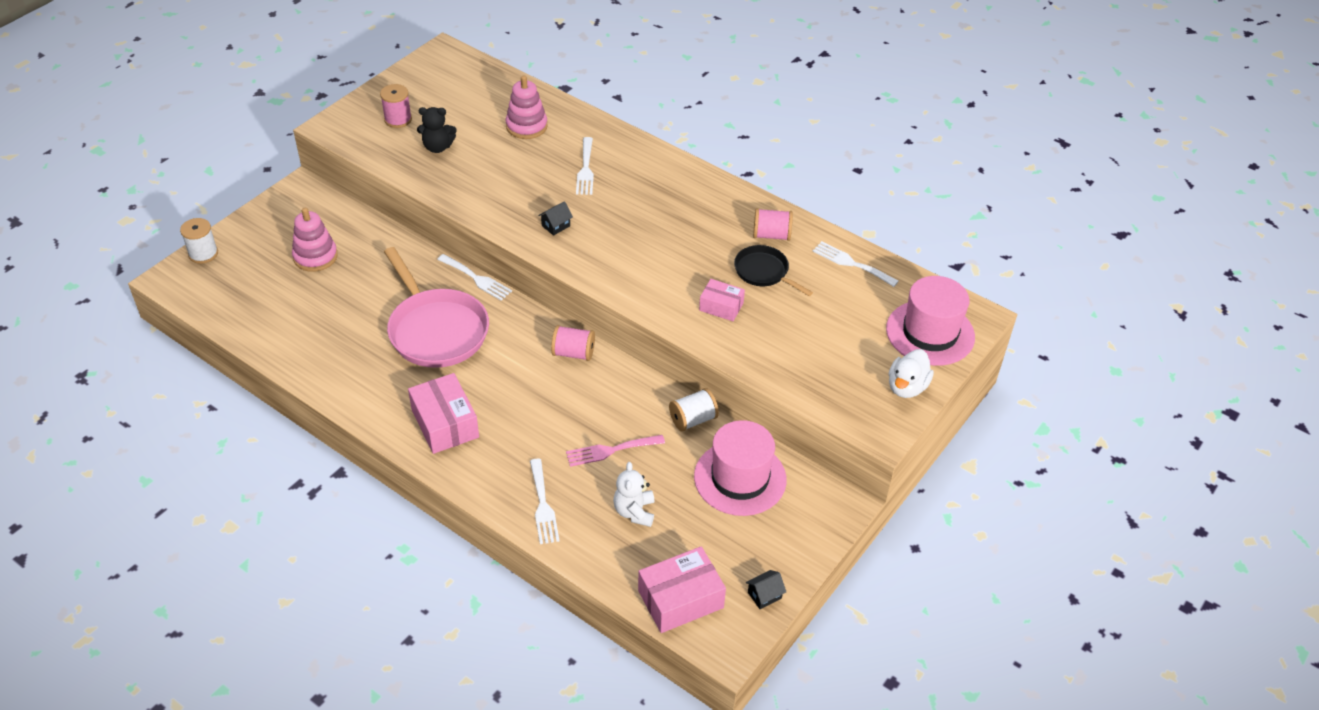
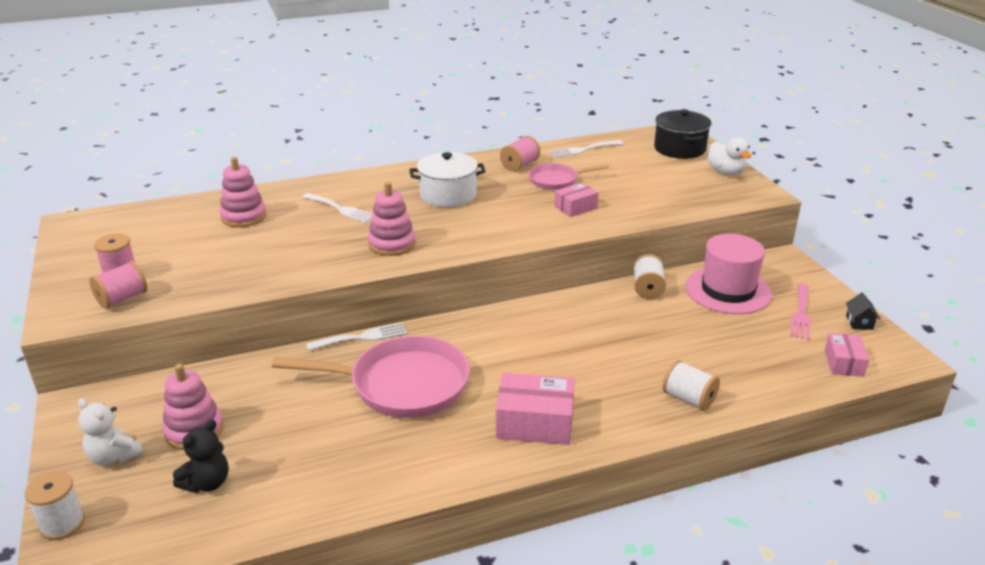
camera: 55 degrees left, 15 degrees down
black teddy bear [417,107,457,153] -> black teddy bear moved to [173,419,228,493]
white fork [530,459,560,544] -> white spool [662,360,720,411]
black house [538,201,573,236] -> pink stacking toy [368,182,416,256]
pink spool [551,325,595,361] -> pink spool moved to [89,261,147,309]
pink fork [566,435,665,467] -> pink fork moved to [790,284,811,340]
white teddy bear [613,462,655,527] -> white teddy bear moved to [78,398,144,466]
pink box [638,546,726,633] -> pink box [825,333,869,377], size x0.60
black pan [734,245,813,296] -> pink pan [528,163,609,190]
pink hat [886,276,975,366] -> black pot [654,109,712,159]
none -> white pot [409,152,486,207]

